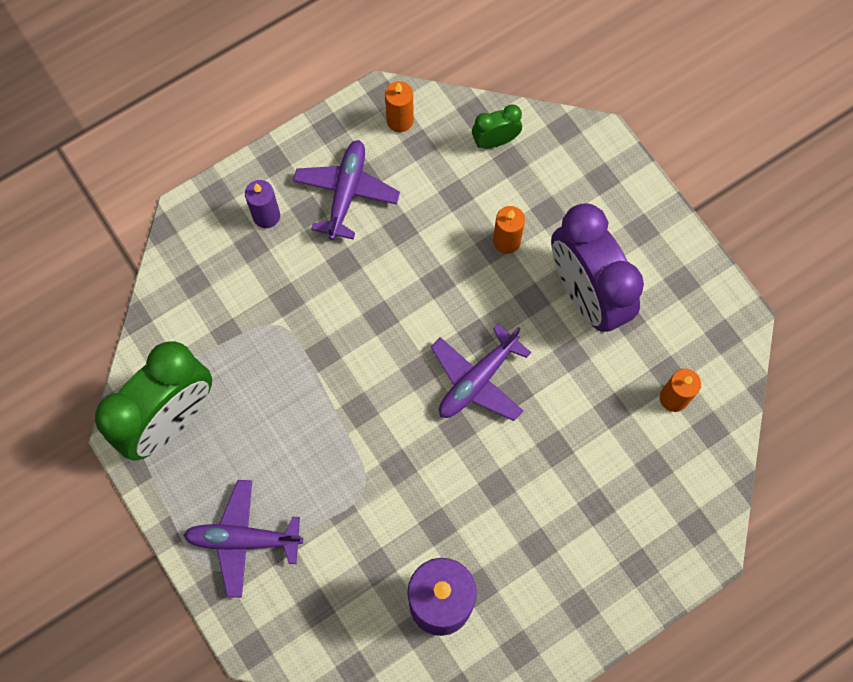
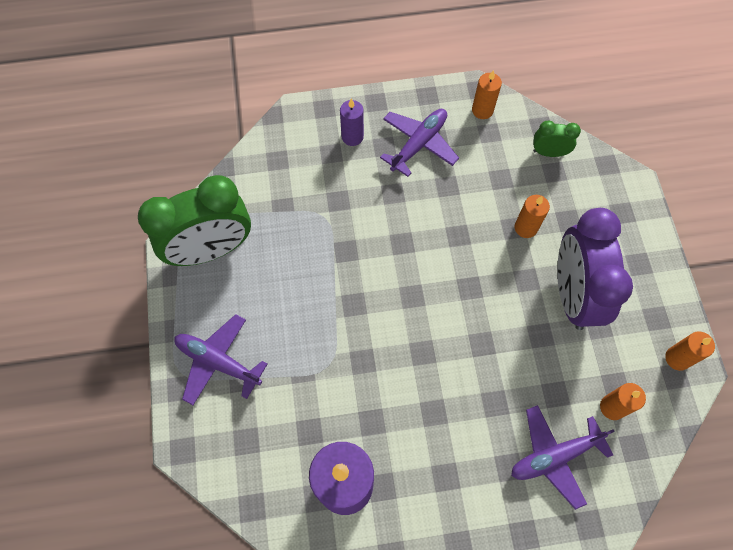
camera: 25 degrees right, 5 degrees down
purple plane [431,324,531,421] -> purple plane moved to [511,405,615,510]
none -> orange candle [665,331,715,371]

